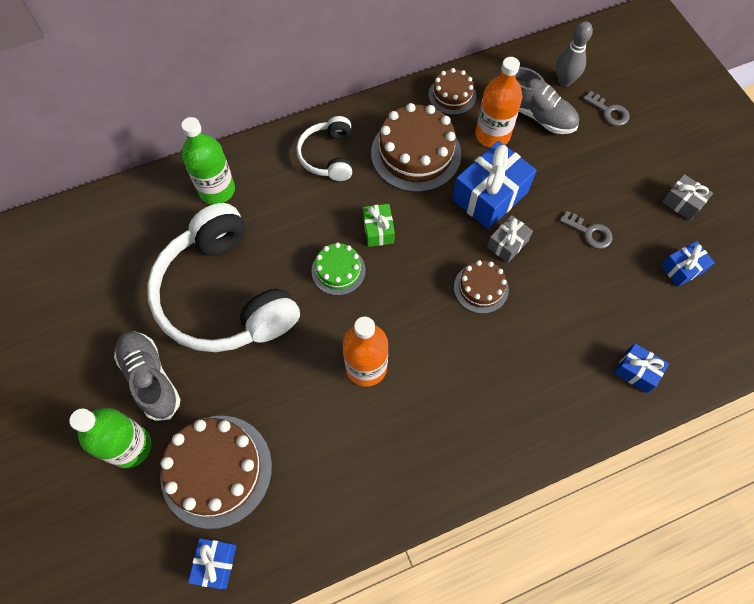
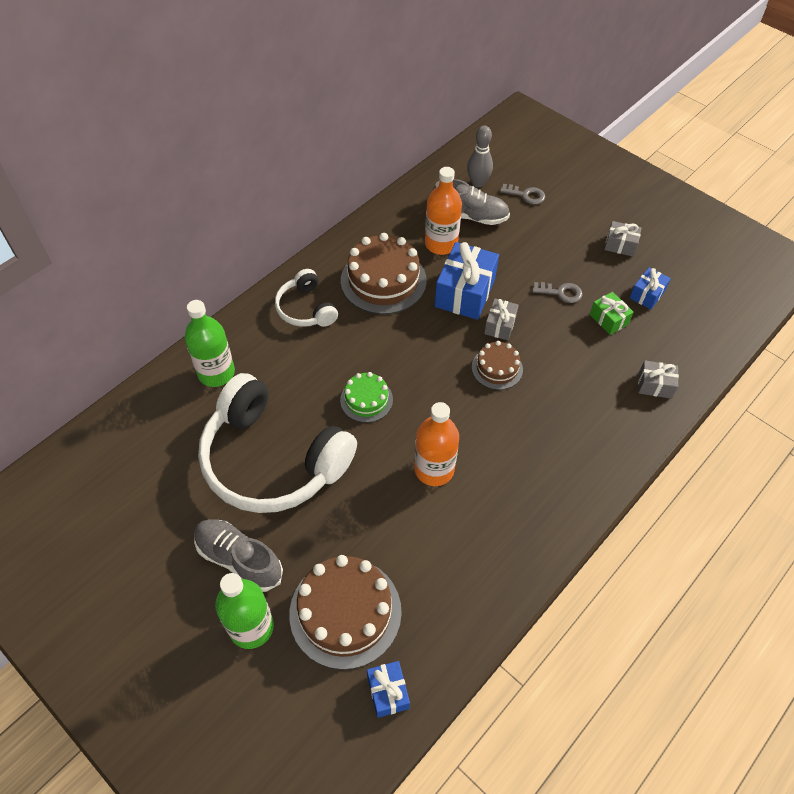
camera: 25 degrees left, 10 degrees down
green gift [363,204,395,247] -> green gift moved to [590,292,634,335]
brown cake [429,68,476,115] -> none
blue gift [614,343,669,393] -> grey gift [638,361,679,399]

